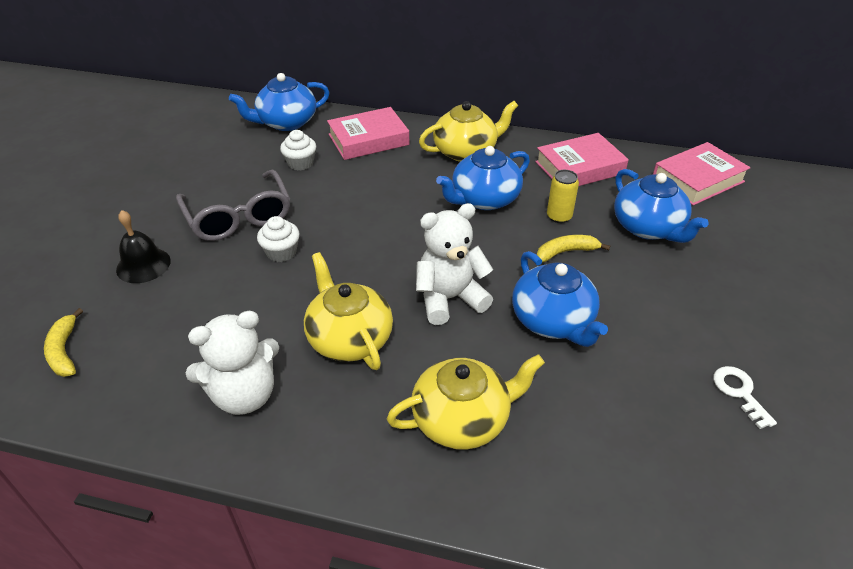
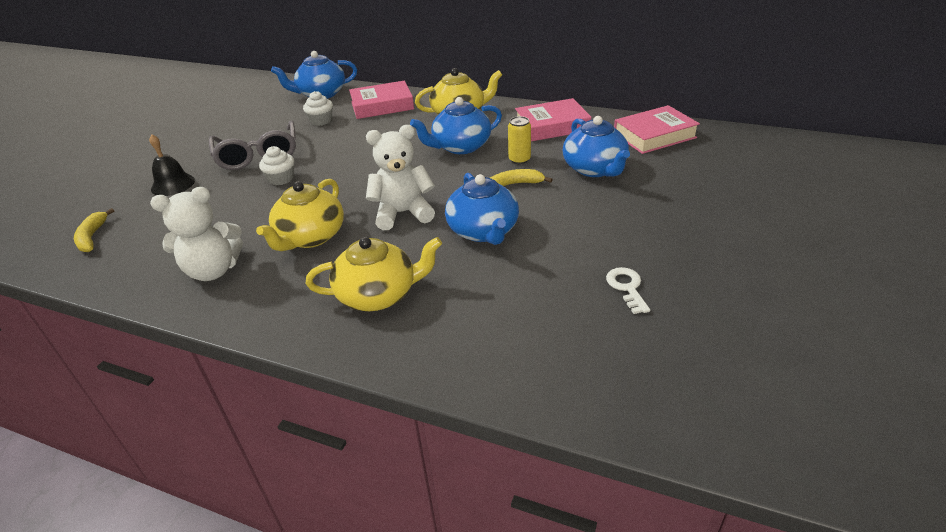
camera: 10 degrees right, 5 degrees down
yellow teapot [304,252,393,370] -> yellow teapot turned 135 degrees counterclockwise [256,179,344,251]

